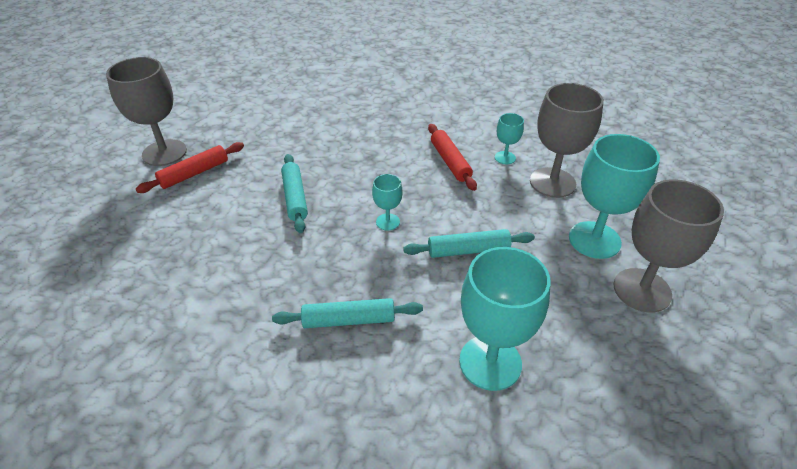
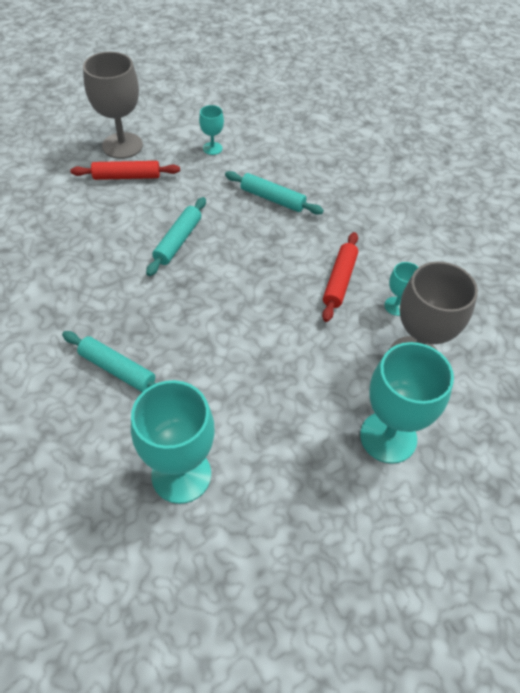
camera: 35 degrees right, 10 degrees up
turquoise goblet [372,174,403,231] -> turquoise goblet moved to [199,105,224,155]
turquoise rolling pin [403,229,535,258] -> turquoise rolling pin moved to [225,171,324,215]
grey goblet [614,179,724,313] -> none

